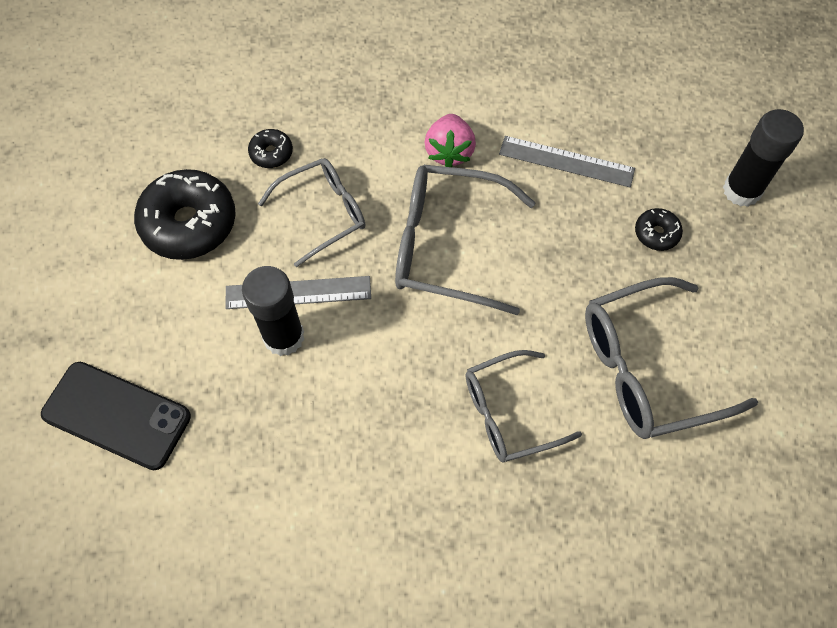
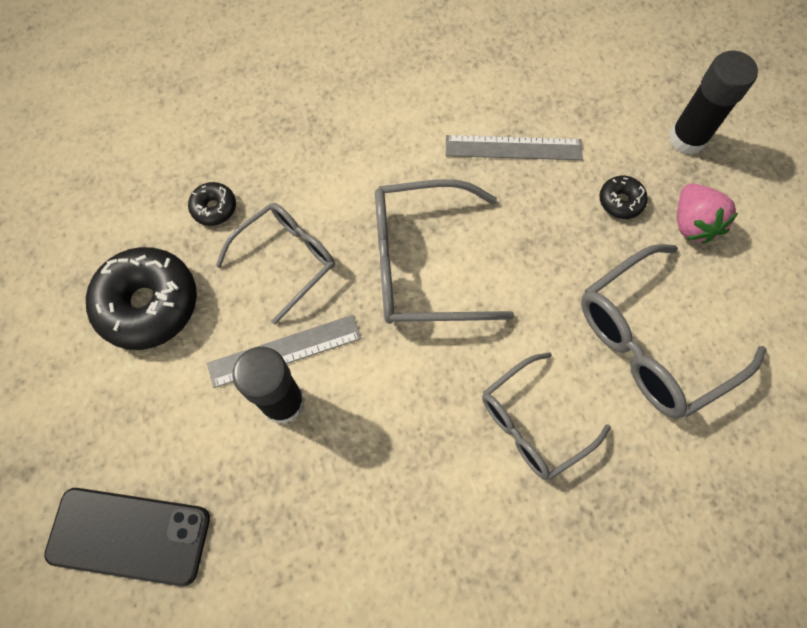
camera: 15 degrees left, 5 degrees up
pink strawberry [425,114,476,167] -> pink strawberry moved to [677,183,738,243]

